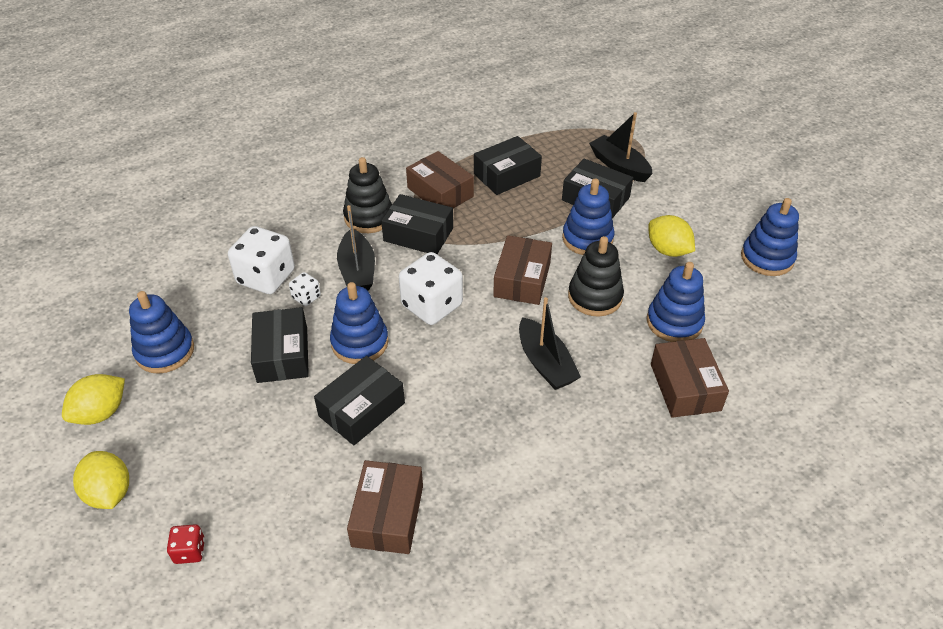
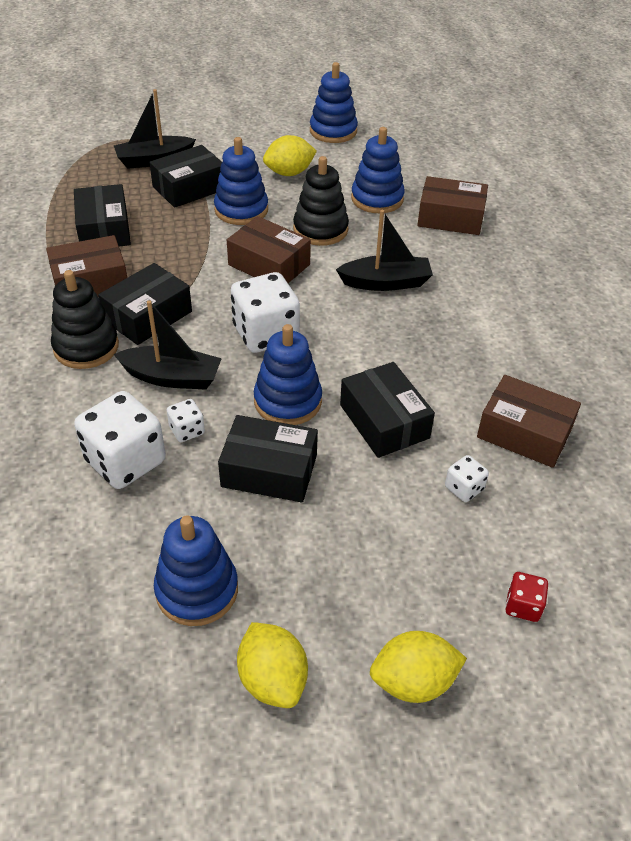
camera: 70 degrees left, 0 degrees up
none -> white dice [445,455,489,502]

